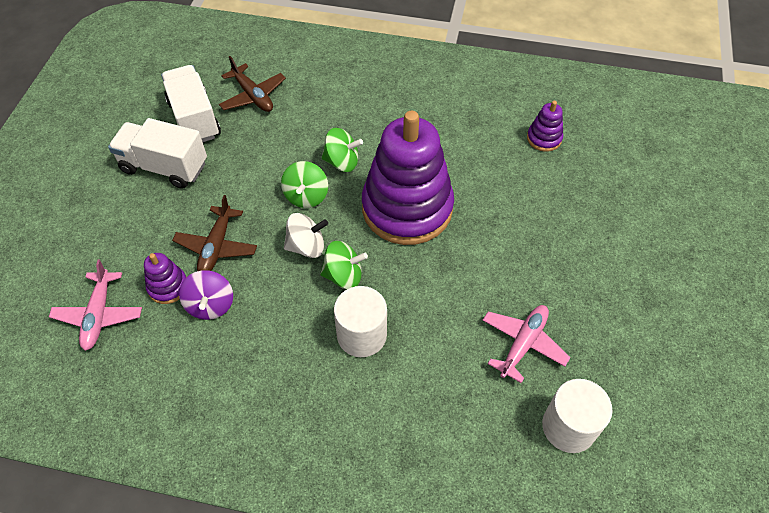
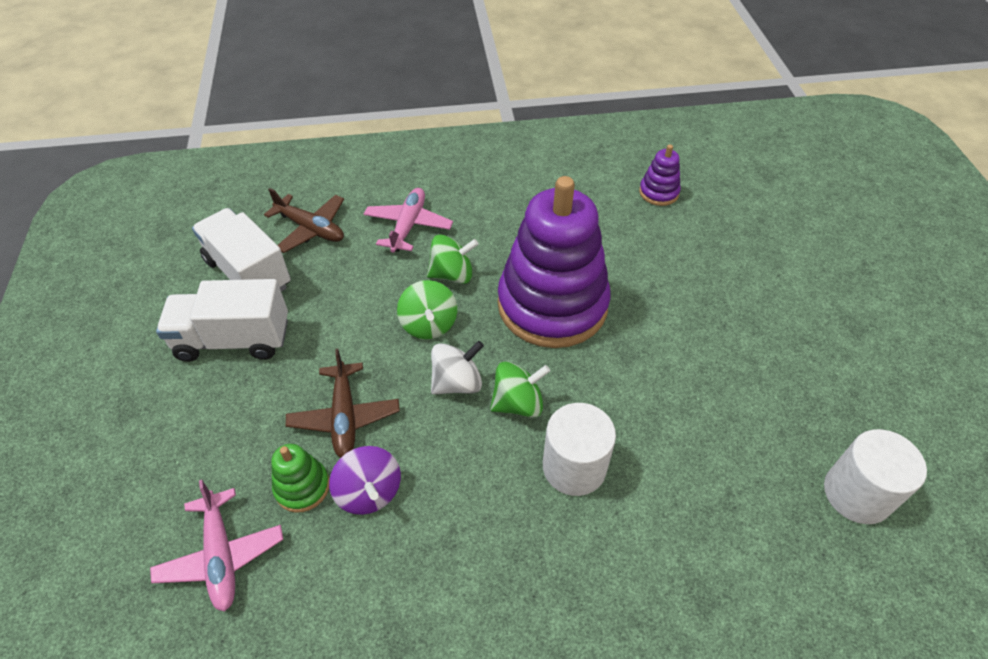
camera: 20 degrees left, 5 degrees down
purple stacking toy [144,253,186,304] -> green stacking toy [271,444,329,513]
pink plane [482,305,571,383] -> pink plane moved to [364,188,453,253]

